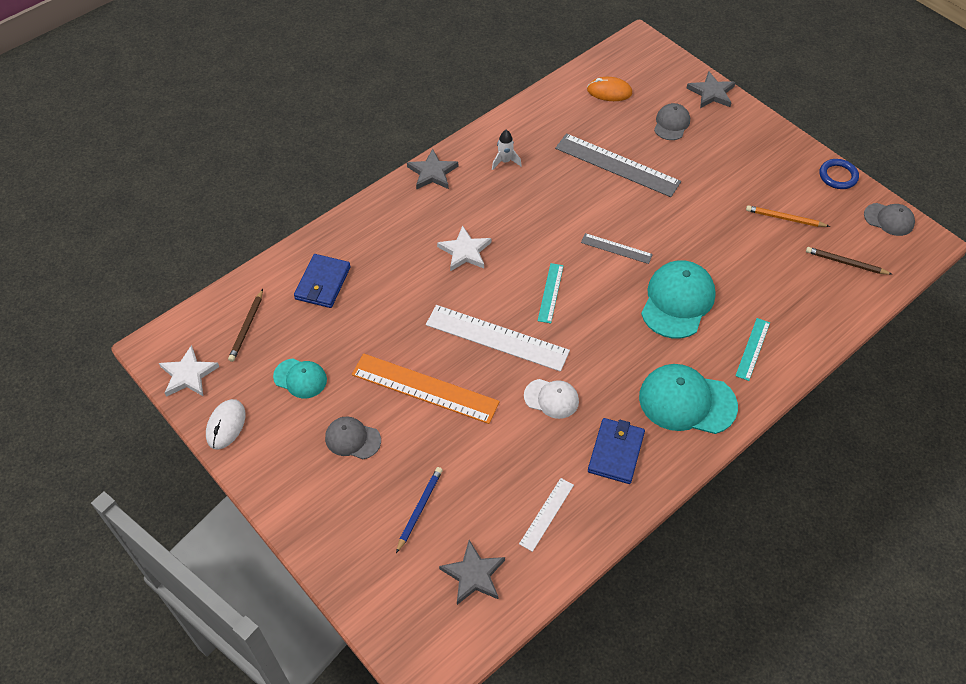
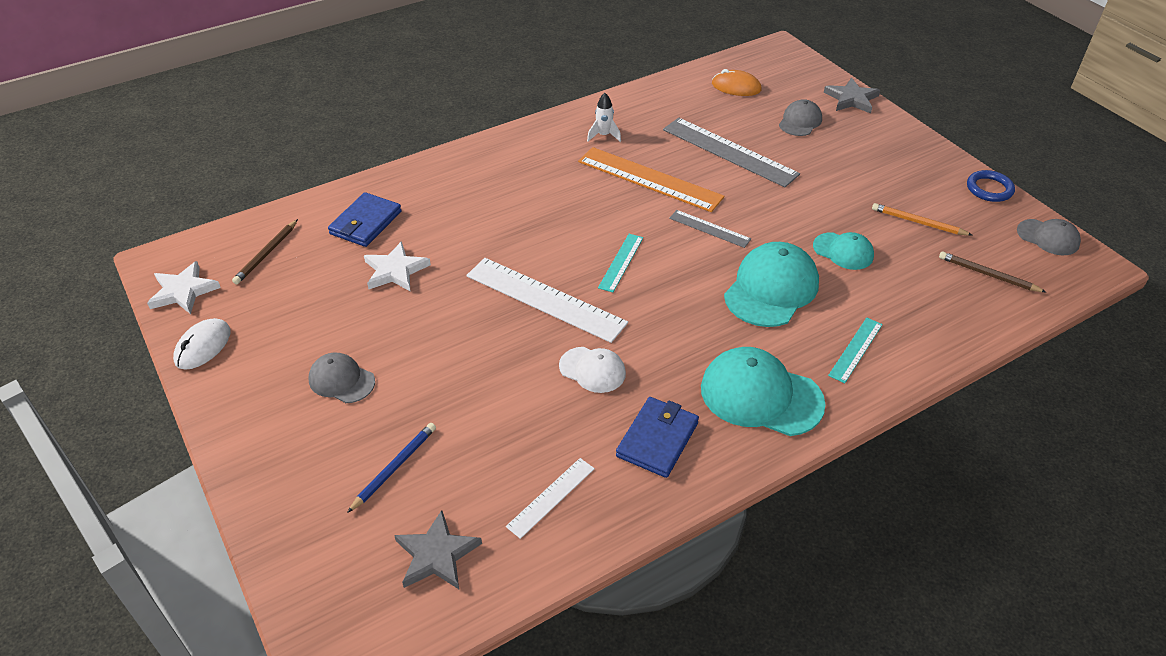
camera: 10 degrees right, 10 degrees down
turquoise cap [273,359,327,398] -> turquoise cap moved to [813,232,874,270]
orange ruler [352,354,500,424] -> orange ruler moved to [578,147,724,212]
grey star [407,149,458,190] -> none
white star [437,225,491,271] -> white star moved to [364,241,431,291]

